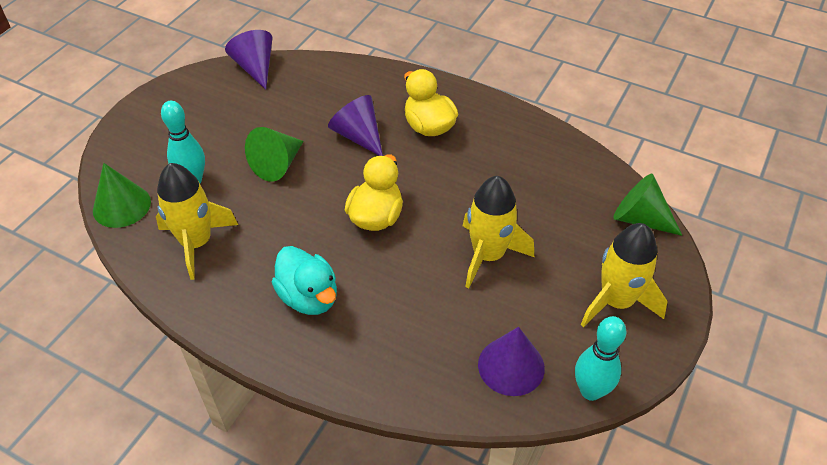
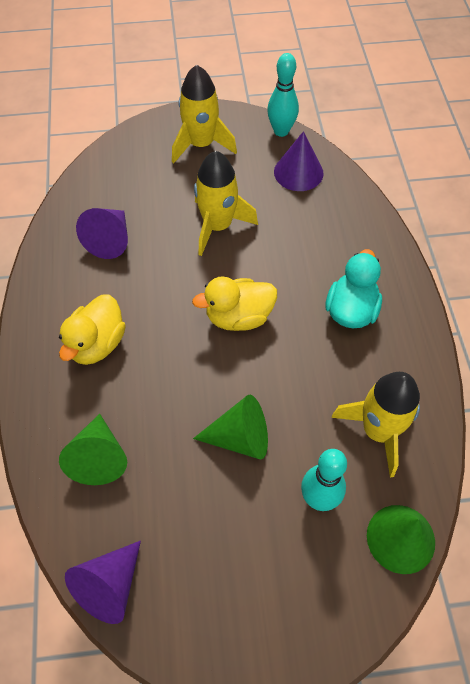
camera: 125 degrees left, 10 degrees up
purple cone [328,95,383,156] -> purple cone moved to [76,208,128,259]
green cone [613,174,682,236] -> green cone moved to [59,414,127,485]

